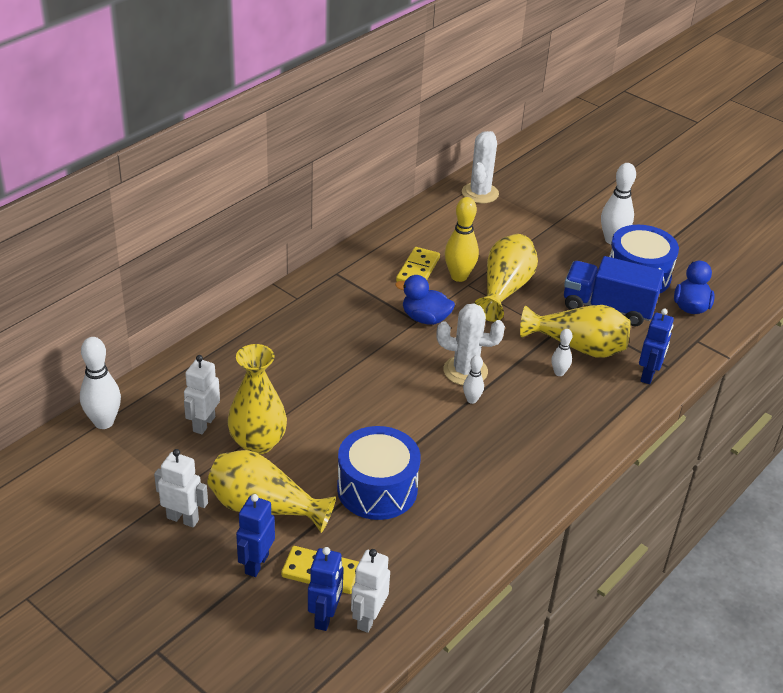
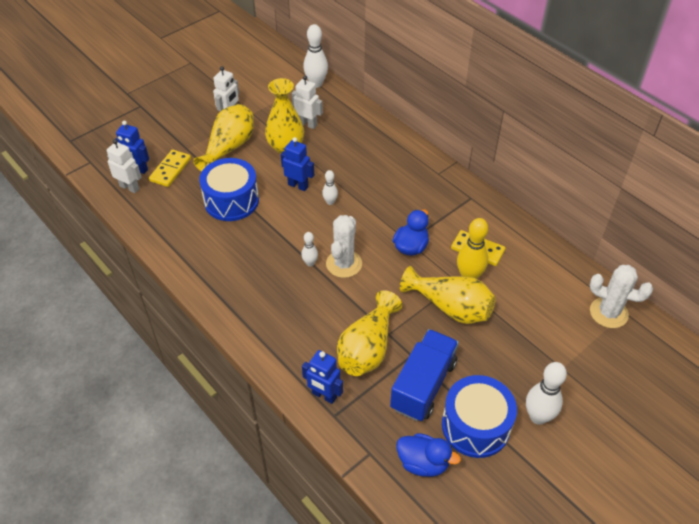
camera: 100 degrees right, 10 degrees up
blue robot [236,494,275,577] -> blue robot moved to [281,137,314,191]
white bowling pin [551,329,572,376] -> white bowling pin moved to [322,170,338,205]

